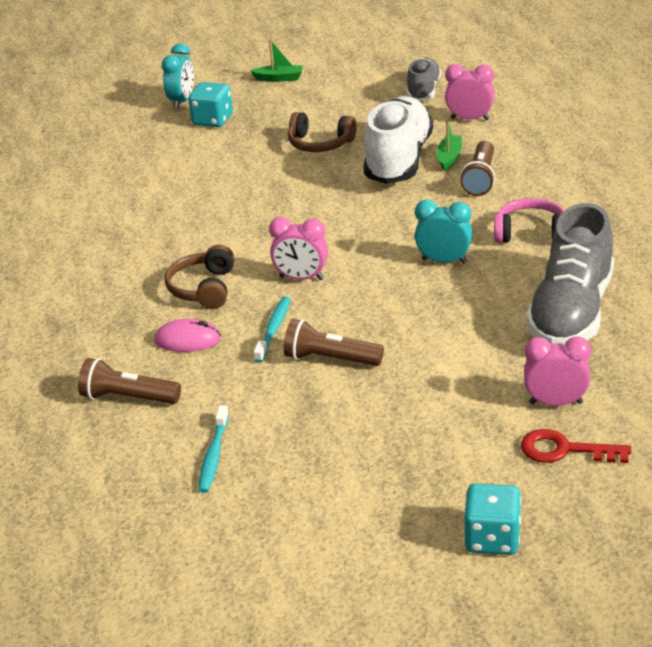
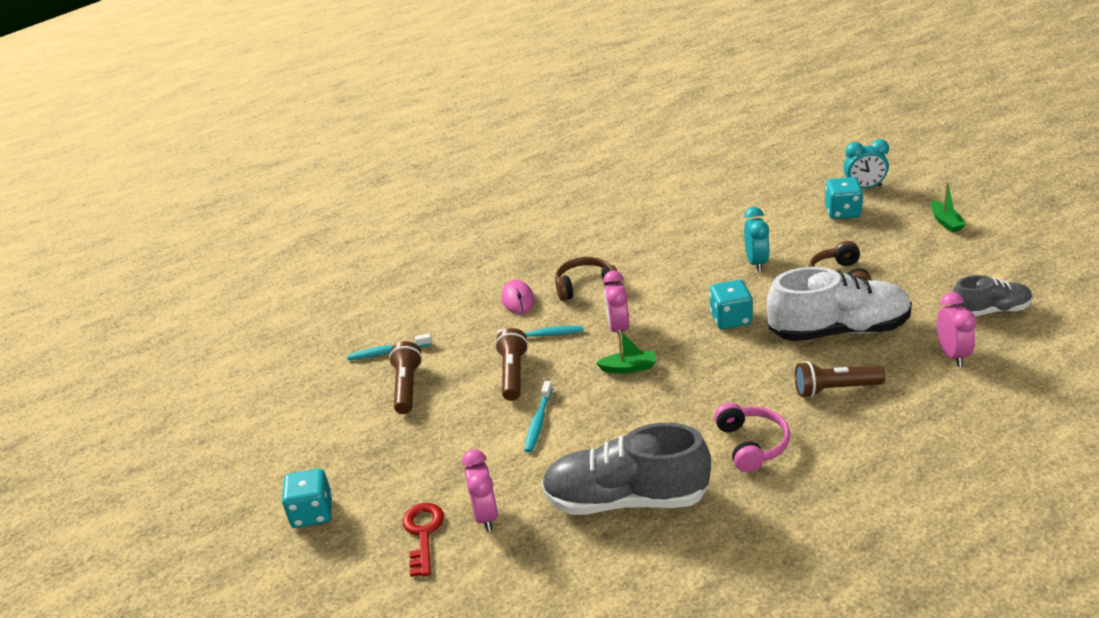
camera: 75 degrees right, 0 degrees up
brown flashlight [78,358,181,404] -> brown flashlight moved to [389,341,422,414]
turquoise clock [415,200,473,264] -> turquoise clock moved to [744,207,770,272]
green boat [436,118,462,171] -> green boat moved to [596,330,656,373]
none -> turquoise toothbrush [524,381,553,453]
none -> turquoise dice [709,280,753,330]

